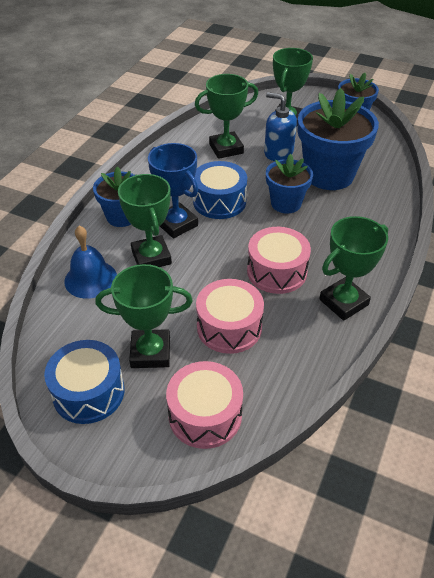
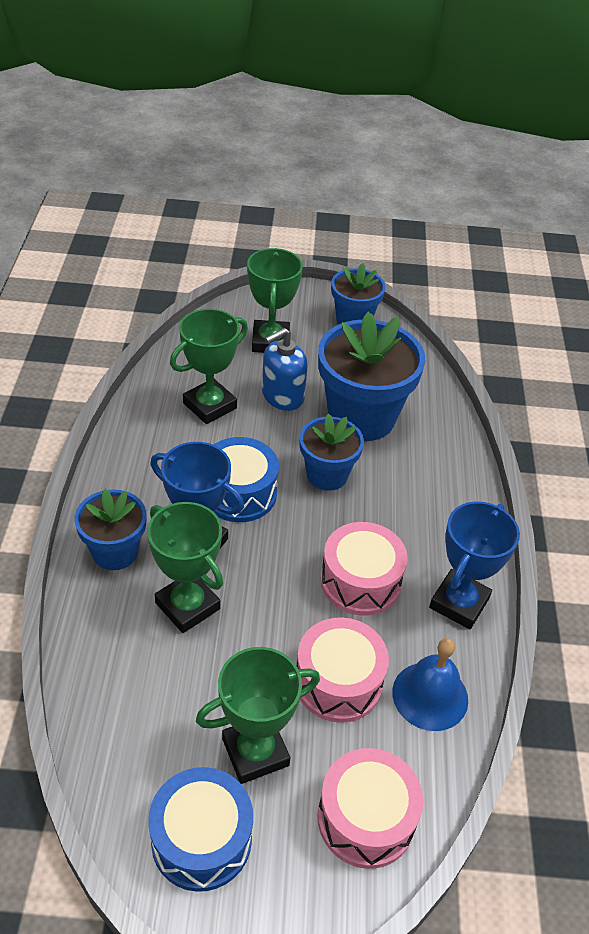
camera: 25 degrees left, 0 degrees up
blue bell [64,226,117,299] -> blue bell moved to [392,638,468,731]
blue soap dispenser [264,92,297,161] -> blue soap dispenser turned 45 degrees counterclockwise [262,328,308,411]
green trophy [319,216,388,321] -> blue trophy [429,501,520,629]

